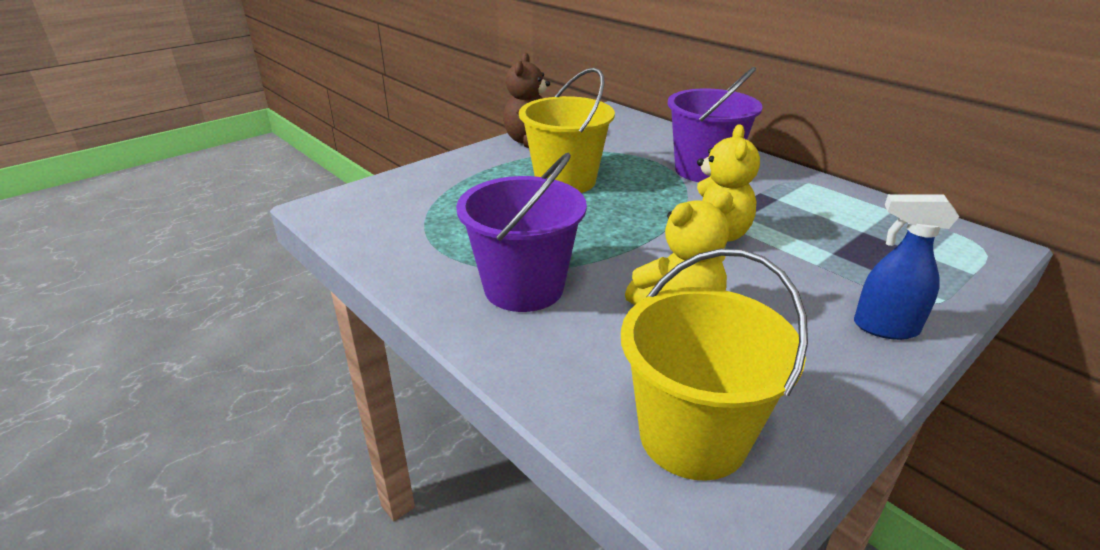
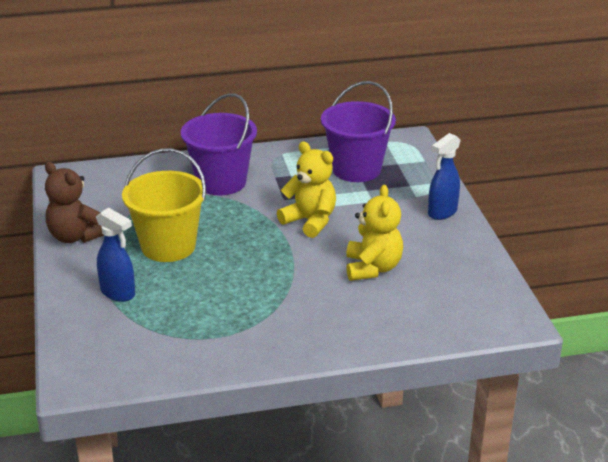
camera: 60 degrees left, 0 degrees up
purple bucket [456,152,587,312] -> purple bucket moved to [321,81,396,182]
yellow bucket [621,248,808,481] -> none
none -> blue spray bottle [96,207,135,302]

